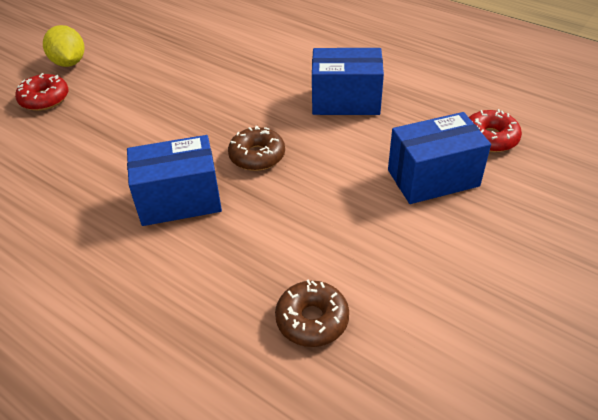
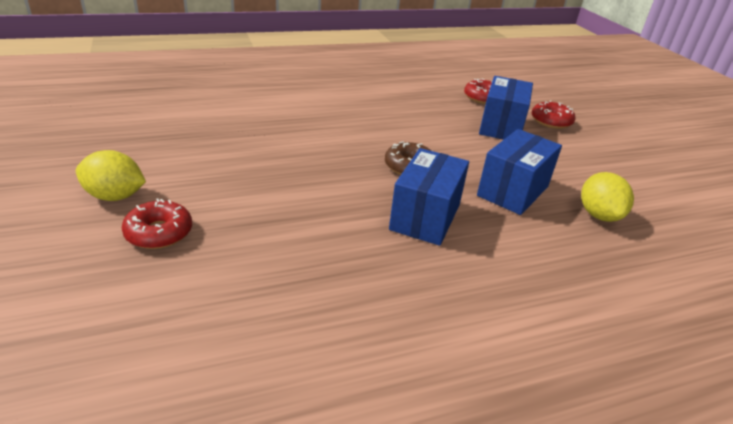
camera: 60 degrees left, 10 degrees down
brown donut [275,279,349,347] -> yellow lemon [581,172,634,222]
blue box [312,48,384,115] -> blue box moved to [477,129,562,215]
none -> red donut [532,100,576,129]

